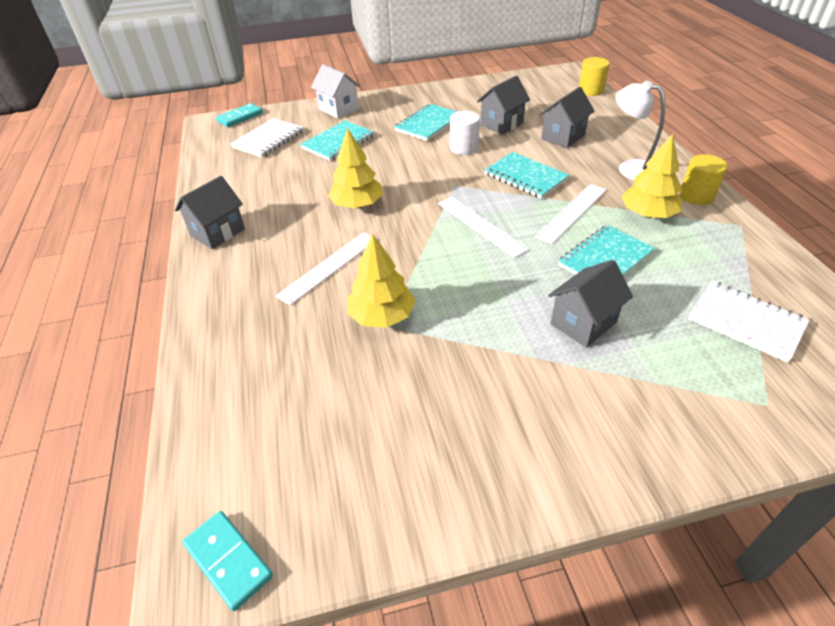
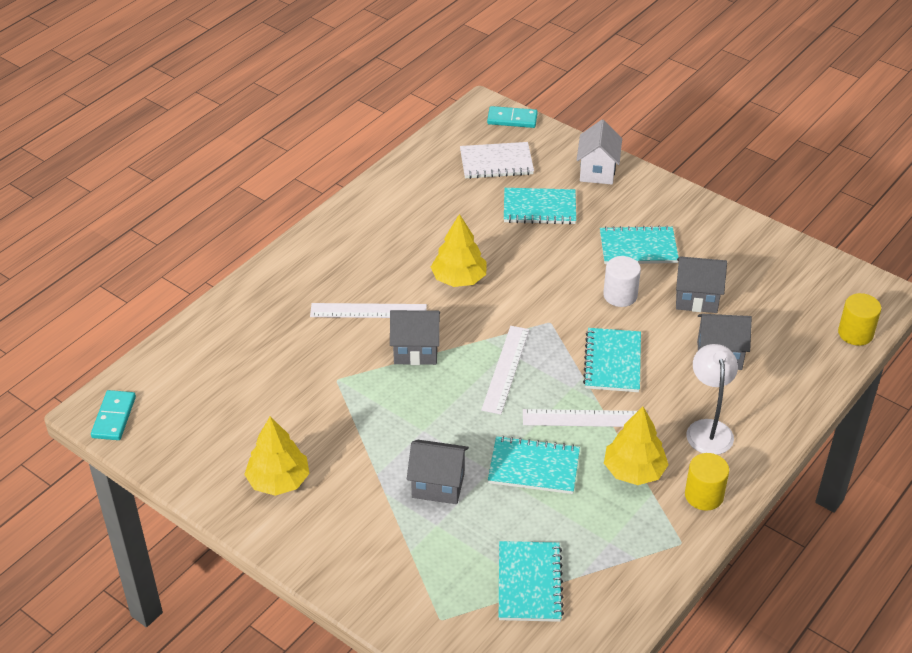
camera: 50 degrees right, 0 degrees up
grey house [175,176,245,249] -> grey house moved to [390,310,440,365]
yellow tree [347,233,416,328] -> yellow tree moved to [244,417,310,496]
white notebook [688,281,810,363] -> turquoise notebook [499,541,564,622]

